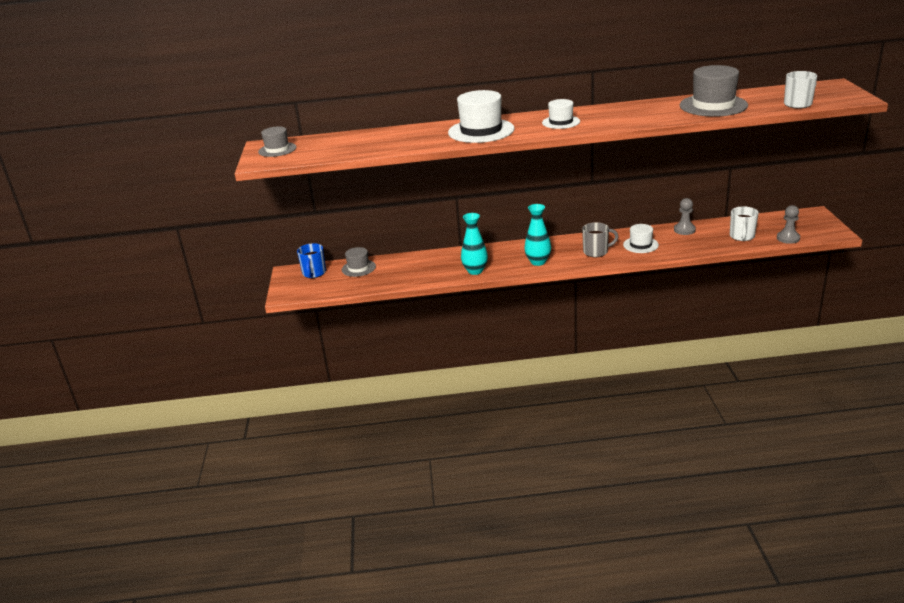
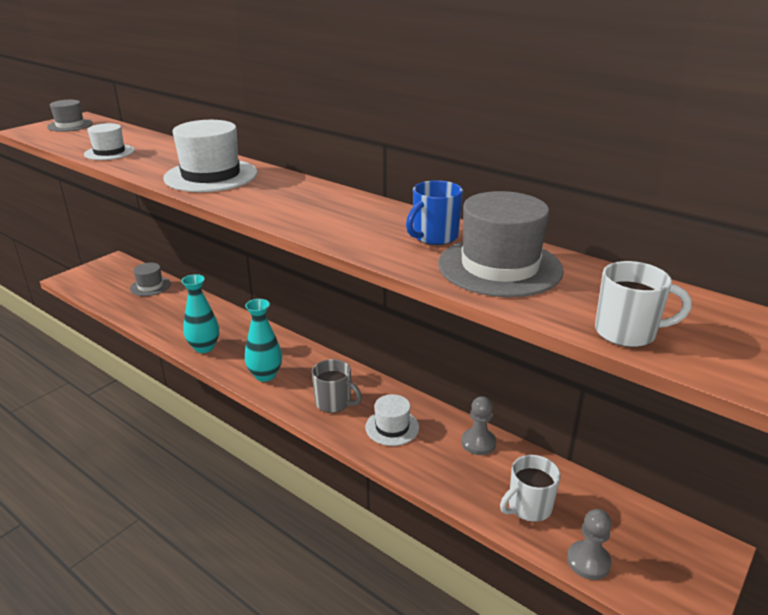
camera: 40 degrees right, 0 degrees up
blue mug [297,243,326,278] -> blue mug moved to [406,180,463,245]
white hat [542,99,580,129] -> white hat moved to [84,123,135,160]

